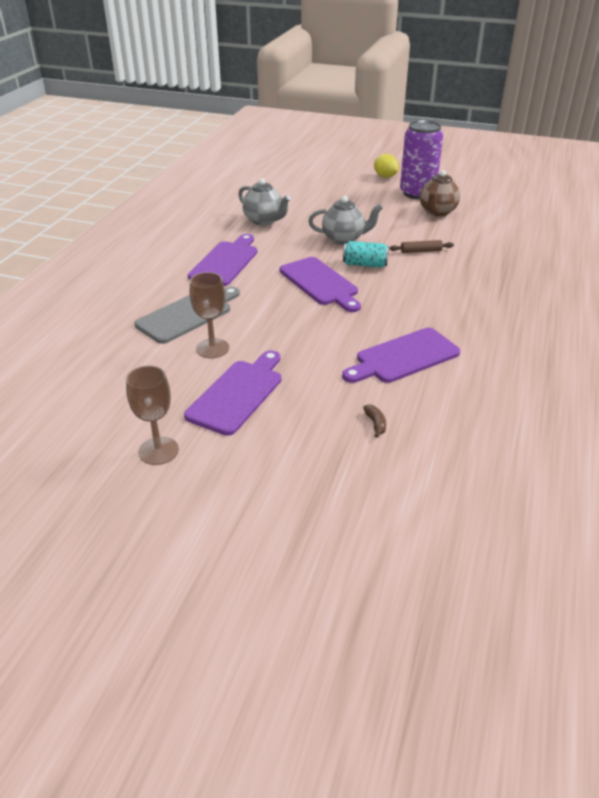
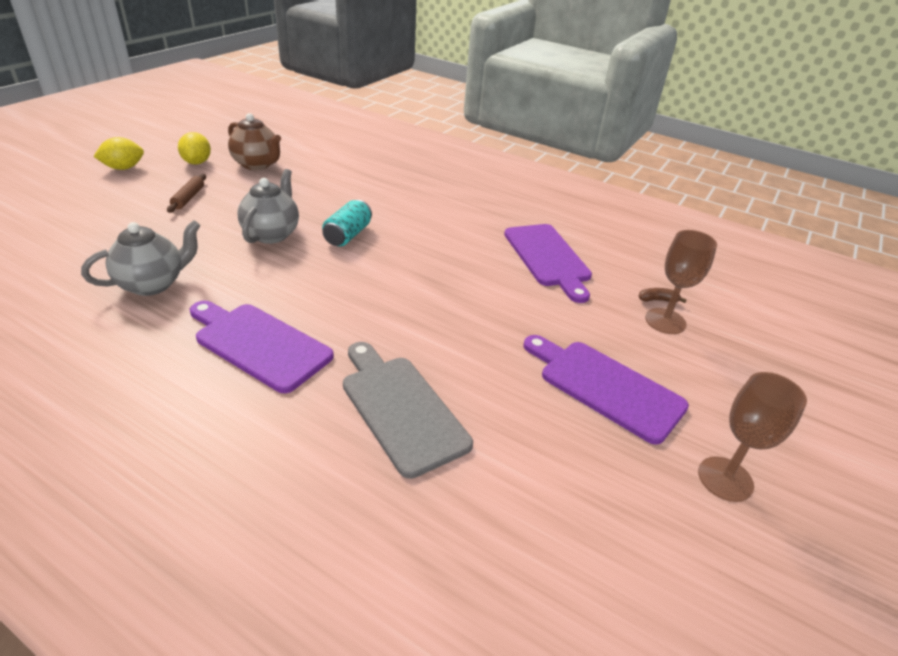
camera: 80 degrees left, 0 degrees up
brown goblet [190,272,229,358] -> brown goblet moved to [645,230,717,334]
purple cutting board [280,257,361,312] -> none
brown rolling pin [389,240,454,253] -> brown rolling pin moved to [167,174,206,213]
purple can [400,120,443,199] -> yellow lemon [178,132,211,165]

